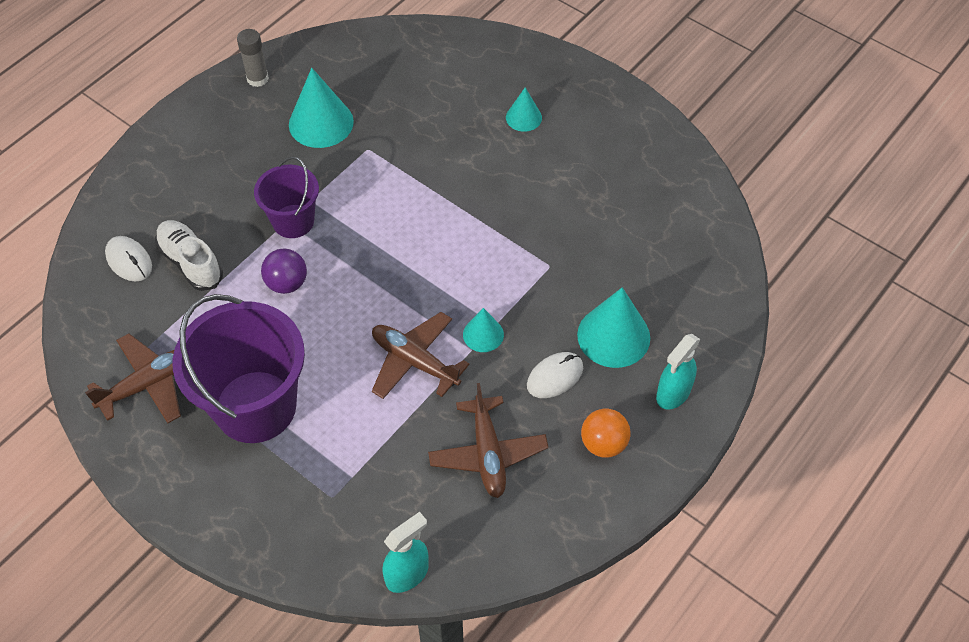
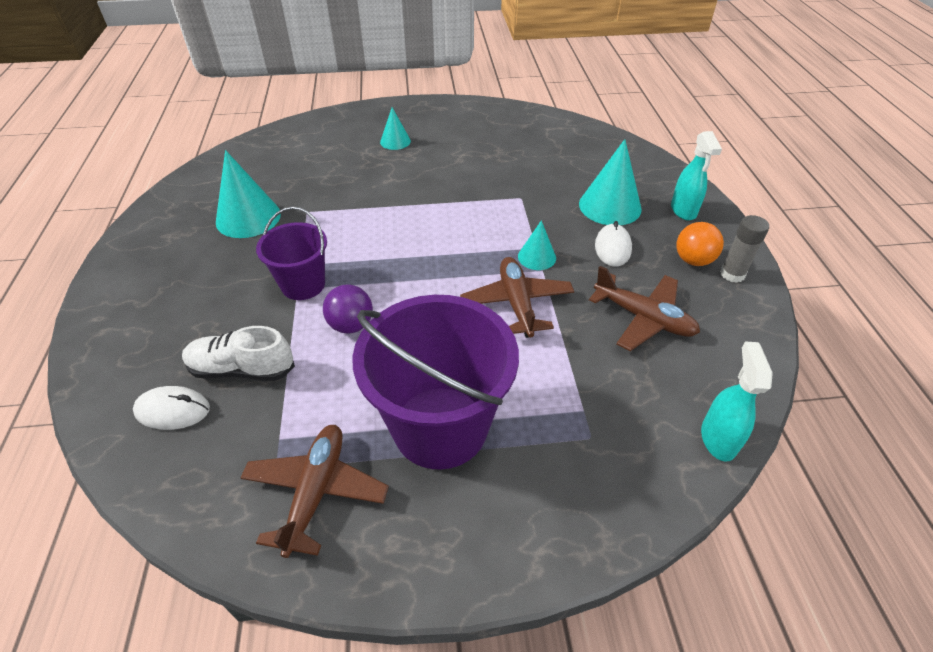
camera: 45 degrees left, 10 degrees down
grey glue stick [237,29,269,87] -> grey glue stick moved to [720,215,769,283]
brown plane [372,312,470,399] -> brown plane turned 90 degrees clockwise [460,257,574,338]

